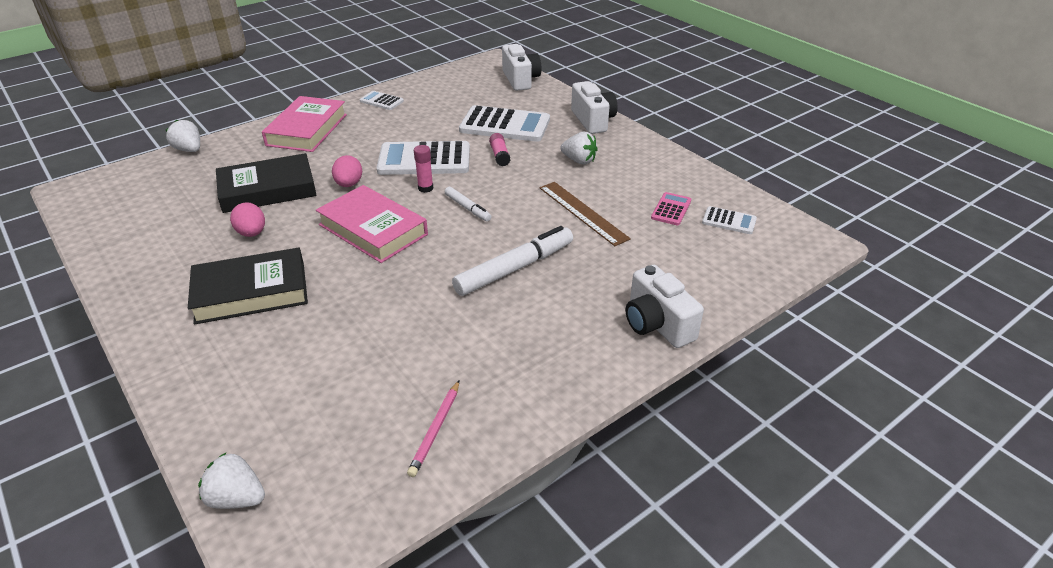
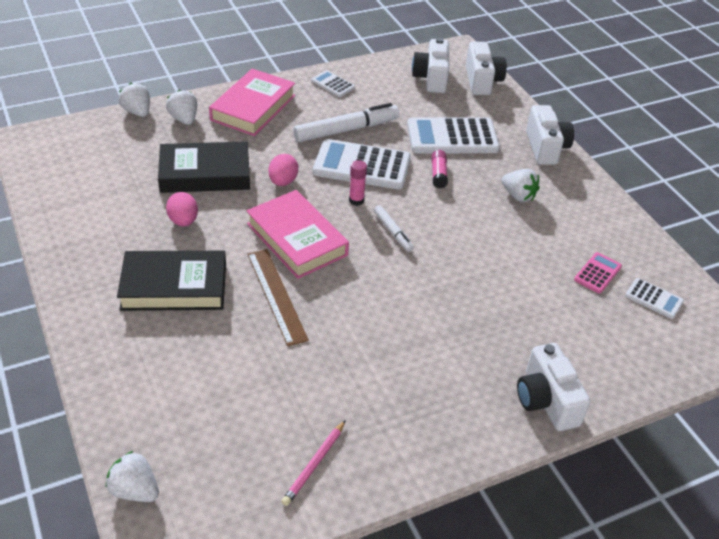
camera: 10 degrees right, 5 degrees up
white marker [452,226,573,296] -> white marker moved to [293,103,400,142]
white calculator [459,105,550,142] -> white calculator turned 150 degrees clockwise [407,118,500,153]
brown ruler [539,182,631,246] -> brown ruler moved to [248,249,309,346]
none -> white strawberry [166,89,197,125]
none -> white camera [412,38,449,93]

